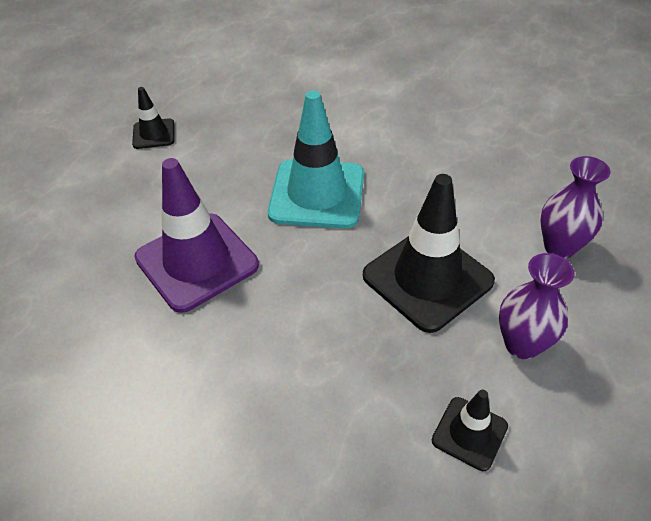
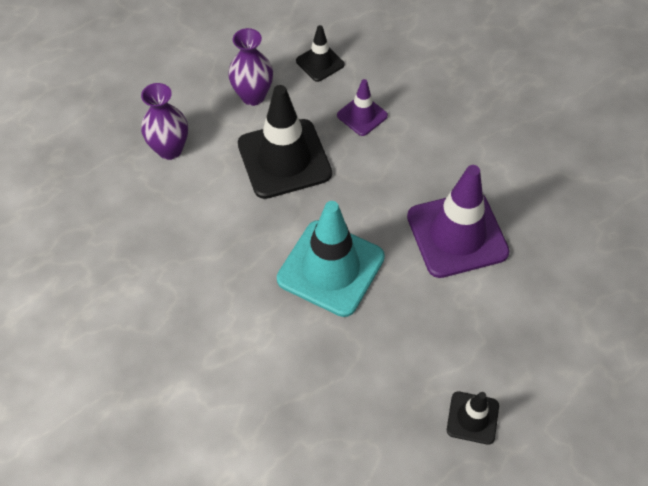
camera: 160 degrees left, 10 degrees up
none -> purple traffic cone [337,79,388,136]

